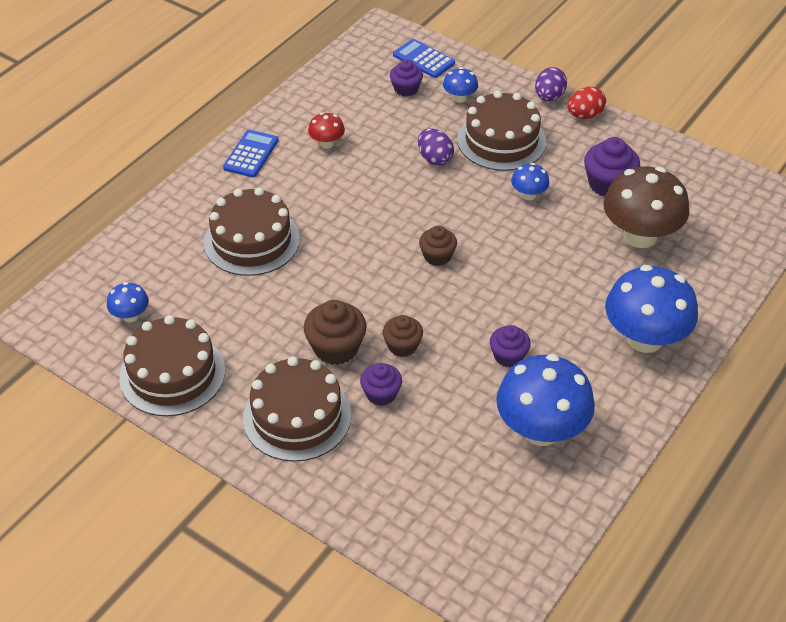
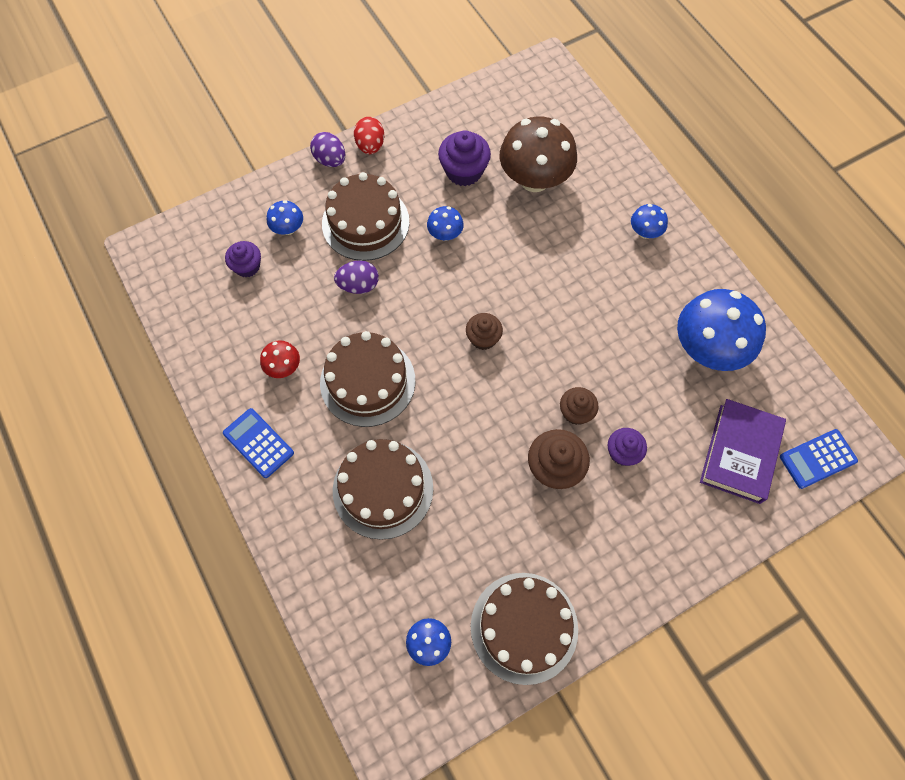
camera: 65 degrees left, 20 degrees up
brown cake [243,356,351,462] -> brown cake moved to [320,331,415,427]
blue calculator [393,39,455,78] -> blue calculator moved to [780,429,858,489]
purple cupcake [490,325,531,367] -> none
blue mushroom [605,265,698,353] -> blue mushroom [631,204,668,239], size x0.47
none -> purple book [700,399,786,504]

